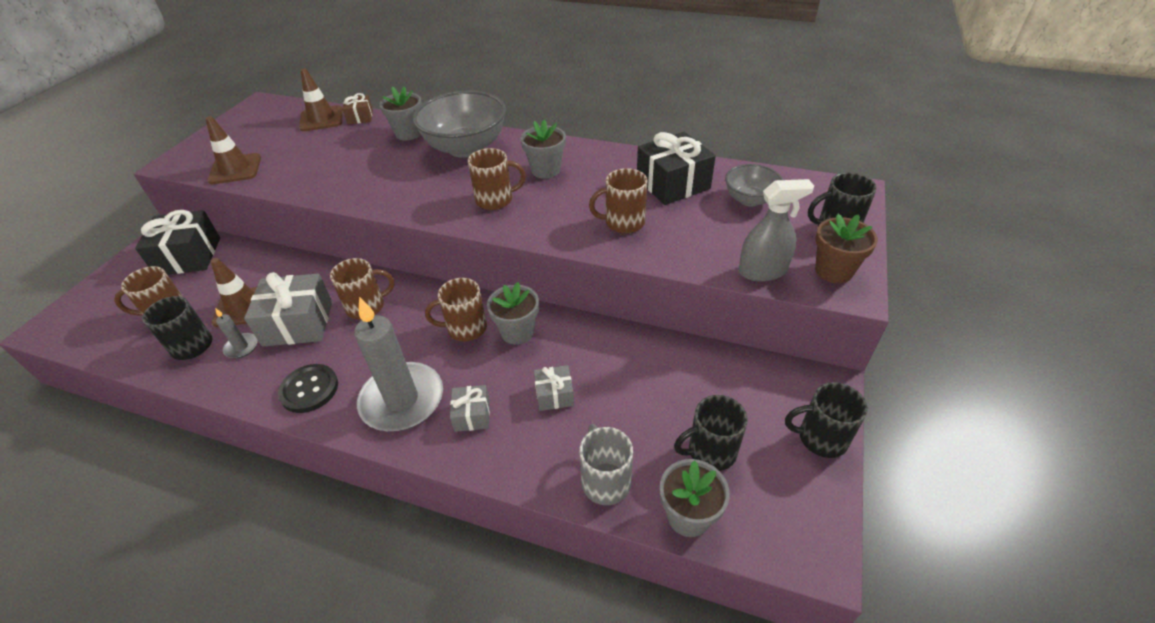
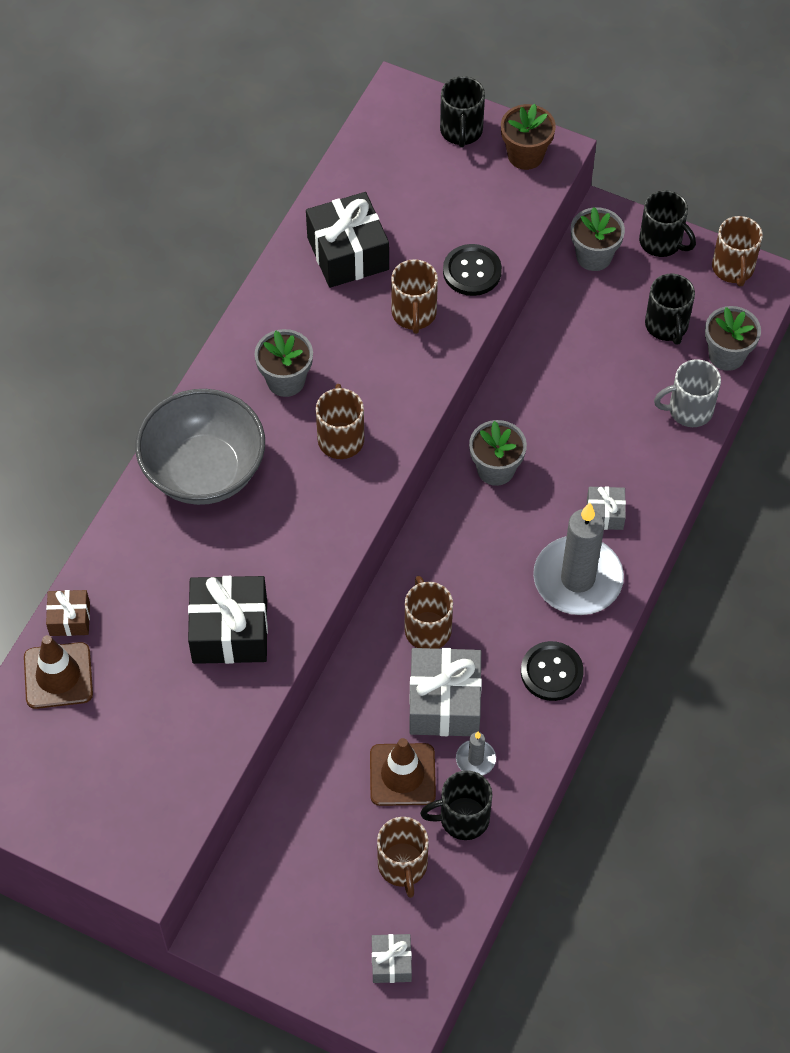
camera: 85 degrees left, 15 degrees up
black gift [135,210,220,275] -> black gift moved to [188,576,268,664]
brown traffic cone [205,116,261,184] -> none
grey flower pot [379,87,422,140] -> grey flower pot moved to [571,207,625,271]
brown mug [425,278,487,341] -> brown mug moved to [712,216,763,286]
grey gift [534,365,574,411] -> grey gift moved to [372,934,412,983]
grey bowl [725,164,783,206] -> none
grey spray bottle [738,179,814,281] -> none
black mug [785,382,868,458] -> black mug turned 60 degrees counterclockwise [639,190,696,257]
none -> black button [443,244,502,296]

